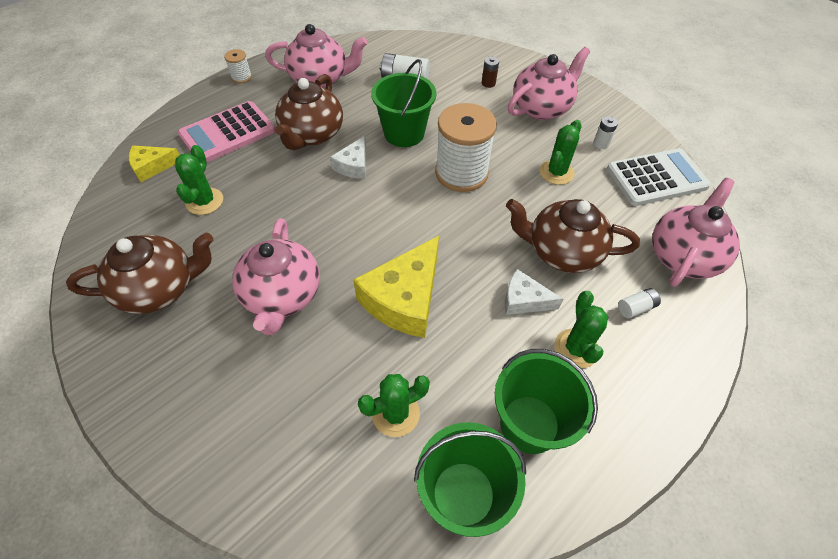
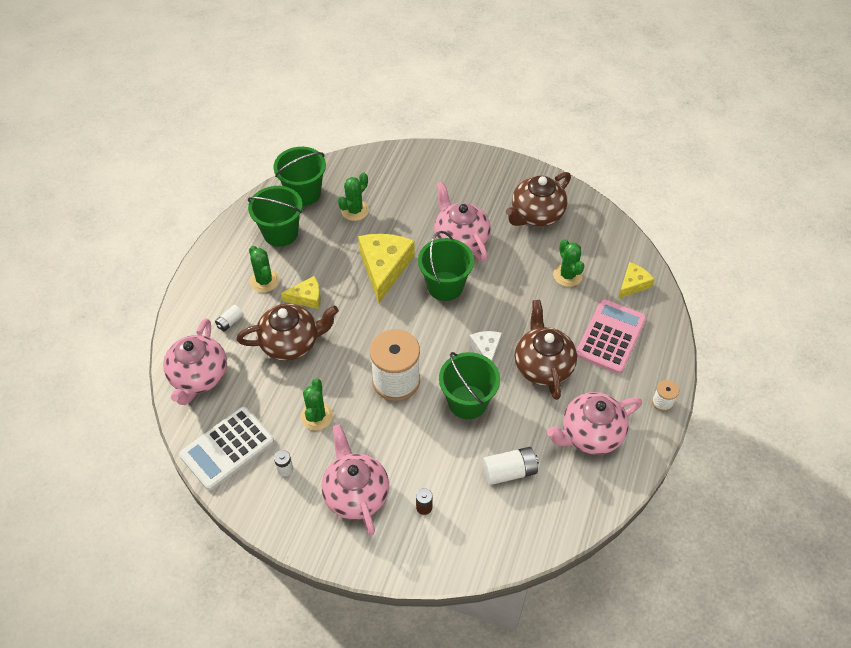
camera: 155 degrees right, 0 degrees up
white cheese [505,269,563,315] -> yellow cheese [281,276,321,309]
pink teapot [508,47,590,120] -> pink teapot turned 135 degrees clockwise [321,424,389,535]
none -> green bucket [418,231,474,301]

